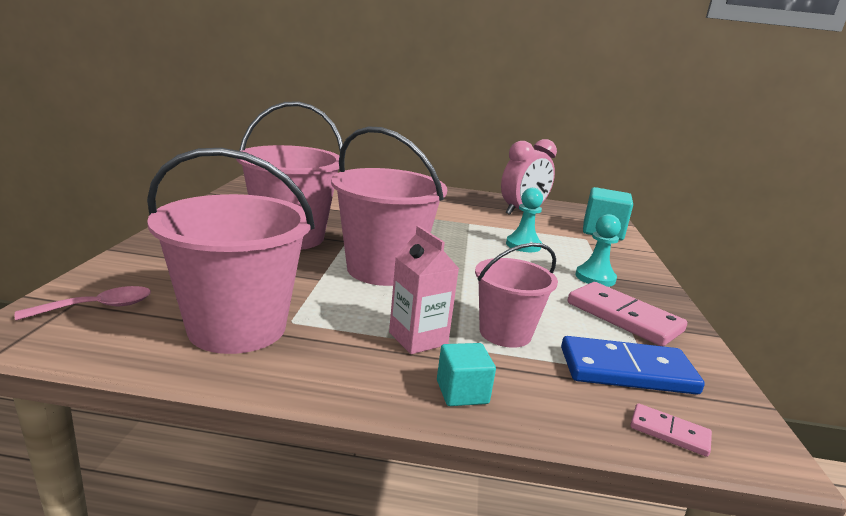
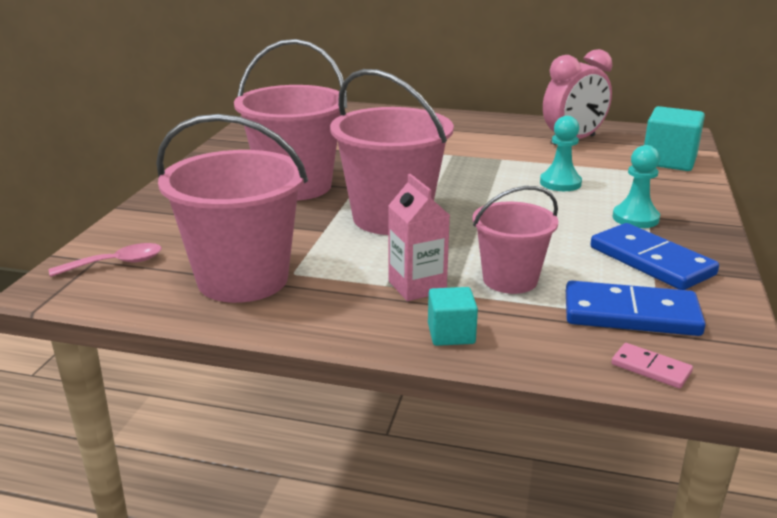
camera: 10 degrees right, 5 degrees up
pink domino [568,282,687,346] -> blue domino [590,223,719,290]

